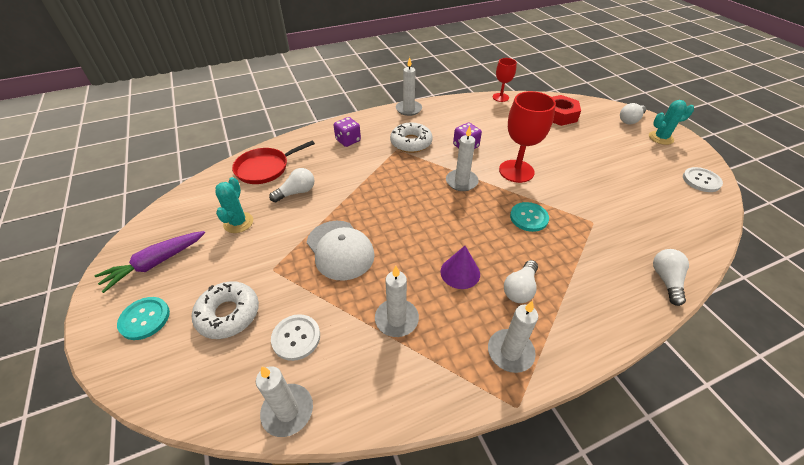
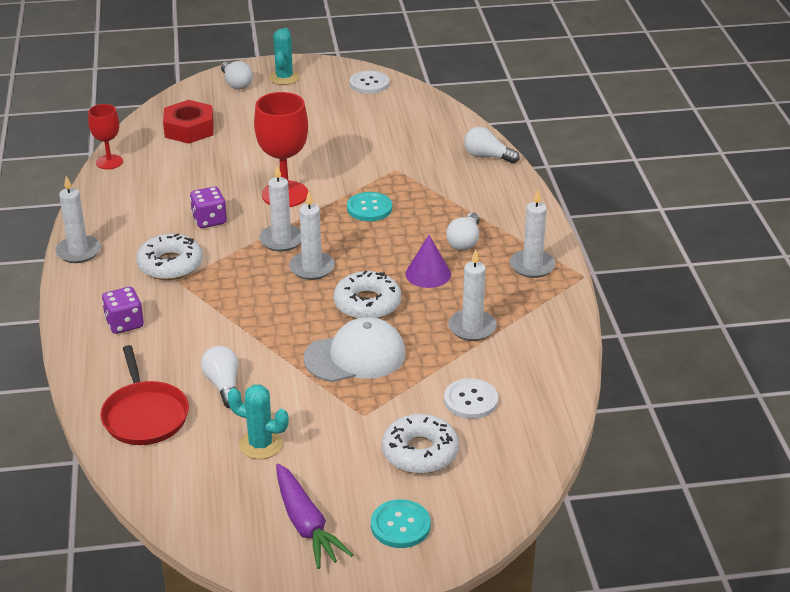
camera: 75 degrees left, 10 degrees down
white candle [256,366,313,437] -> white candle moved to [289,192,335,280]
white light bulb [504,260,538,303] -> white light bulb turned 60 degrees clockwise [446,212,480,250]
none -> white donut [333,271,401,319]

